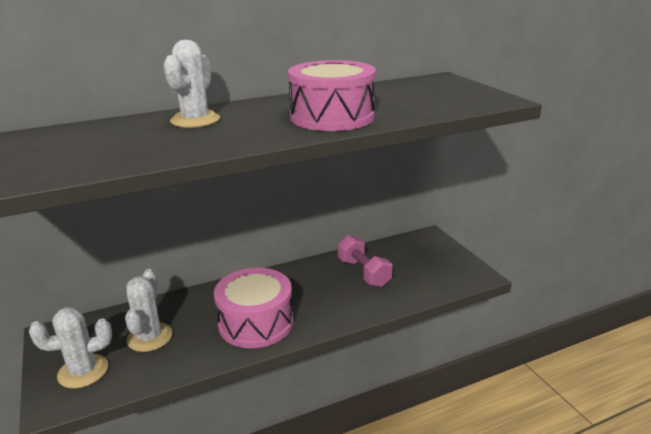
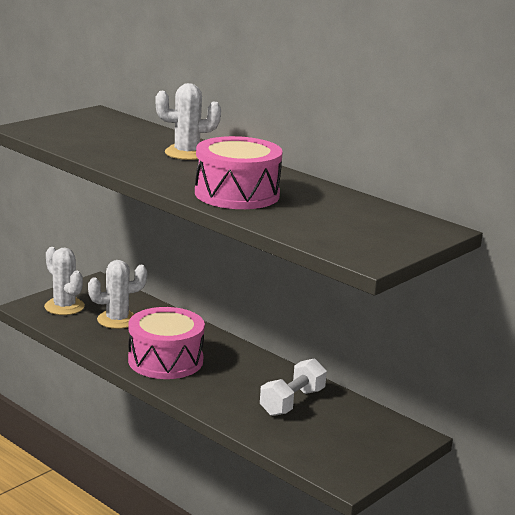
camera: 65 degrees right, 5 degrees down
pink dumbbell [338,235,392,287] -> white dumbbell [260,358,327,416]

